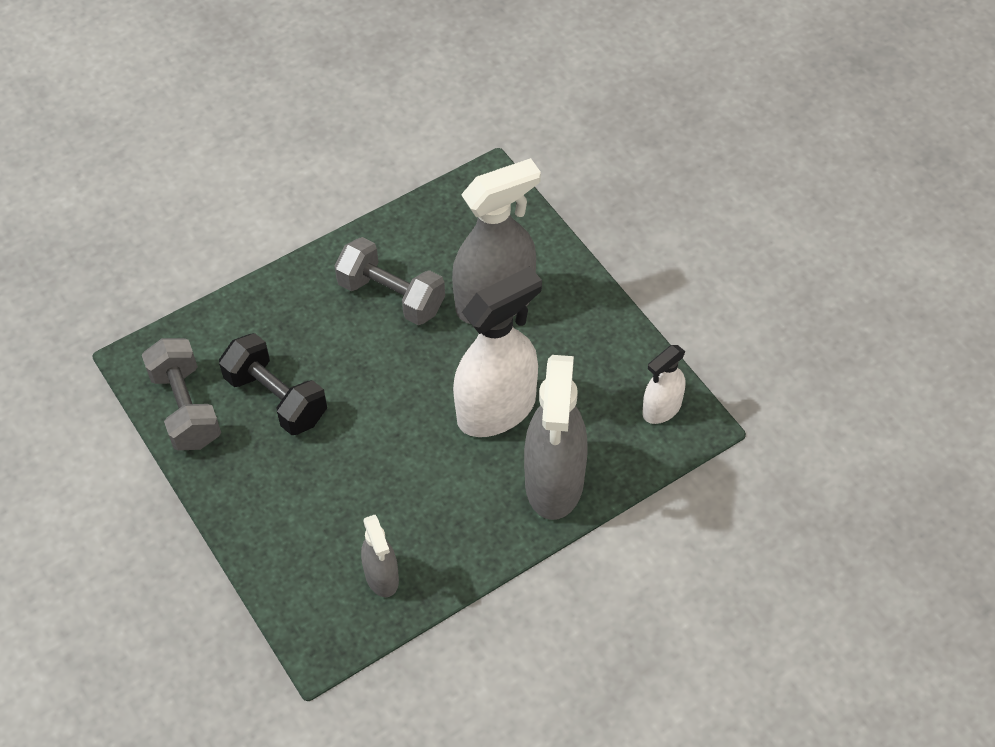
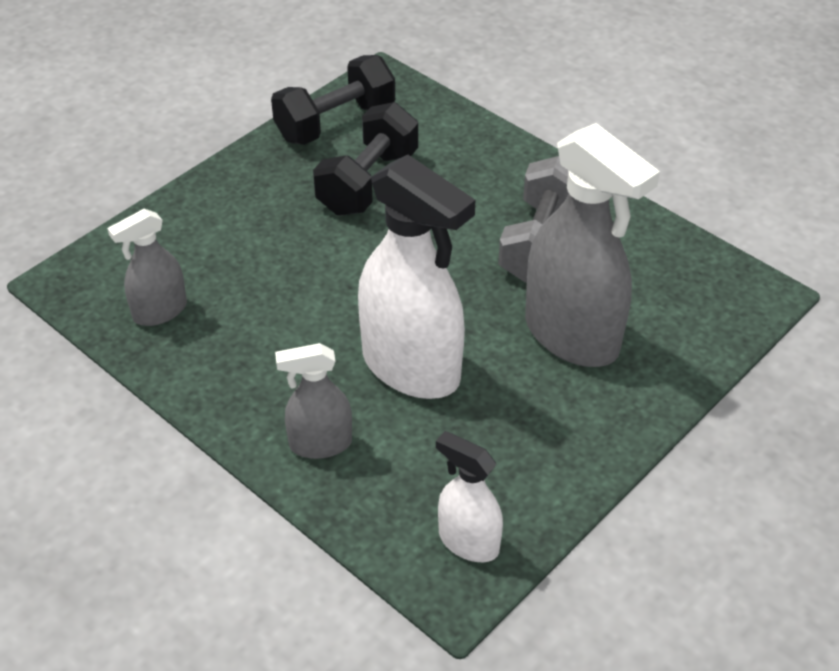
camera: 75 degrees right, 10 degrees down
grey dumbbell [142,338,221,451] -> black dumbbell [271,55,395,145]
grey spray bottle [524,355,588,520] -> grey spray bottle [275,343,352,459], size x0.53

